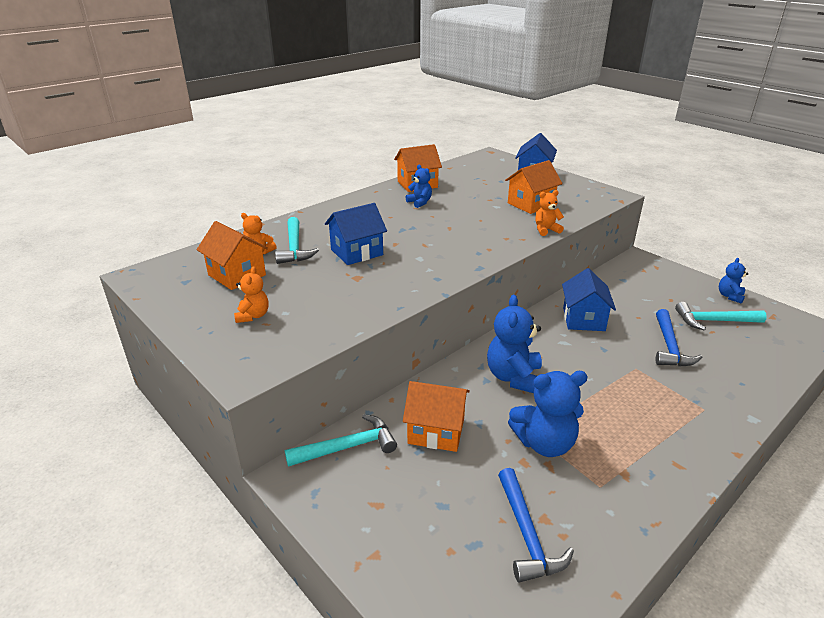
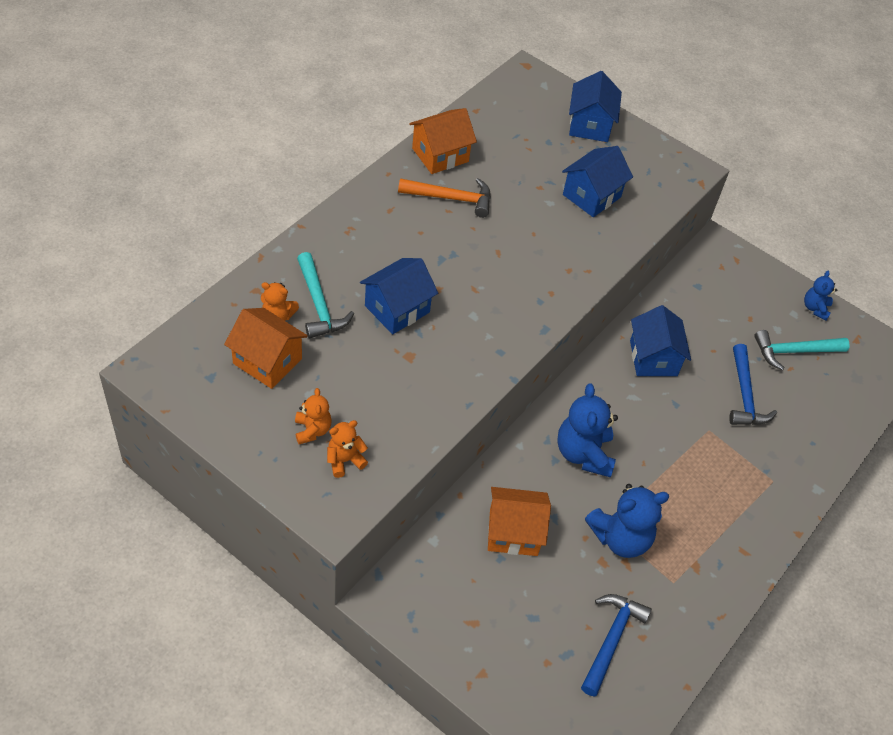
camera: 15 degrees left, 20 degrees up
turquoise hammer [285,414,397,467] -> none
blue teddy bear [405,165,432,208] -> orange hammer [398,178,491,218]
blue hammer [498,468,574,583] -> blue hammer turned 135 degrees counterclockwise [581,594,652,697]
orange house [505,160,563,214] -> blue house [562,146,633,217]
orange teddy bear [536,190,564,236] -> orange teddy bear moved to [327,420,368,478]

